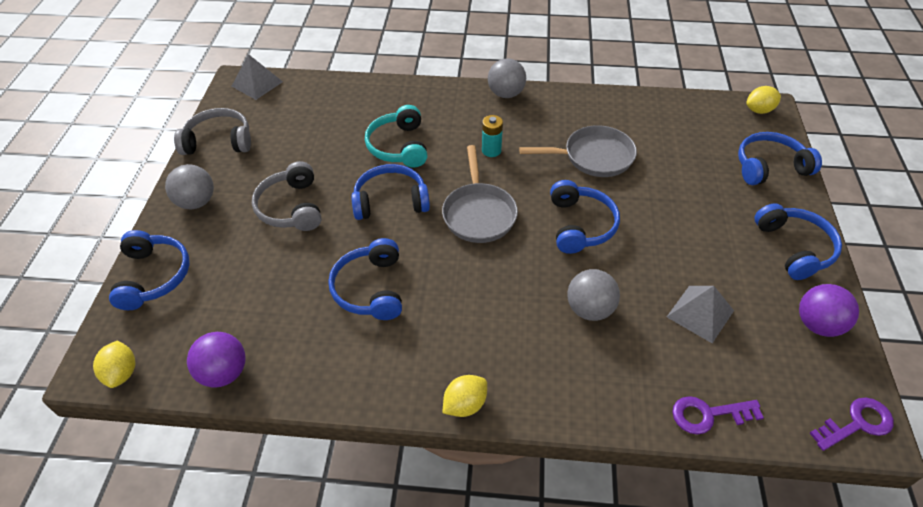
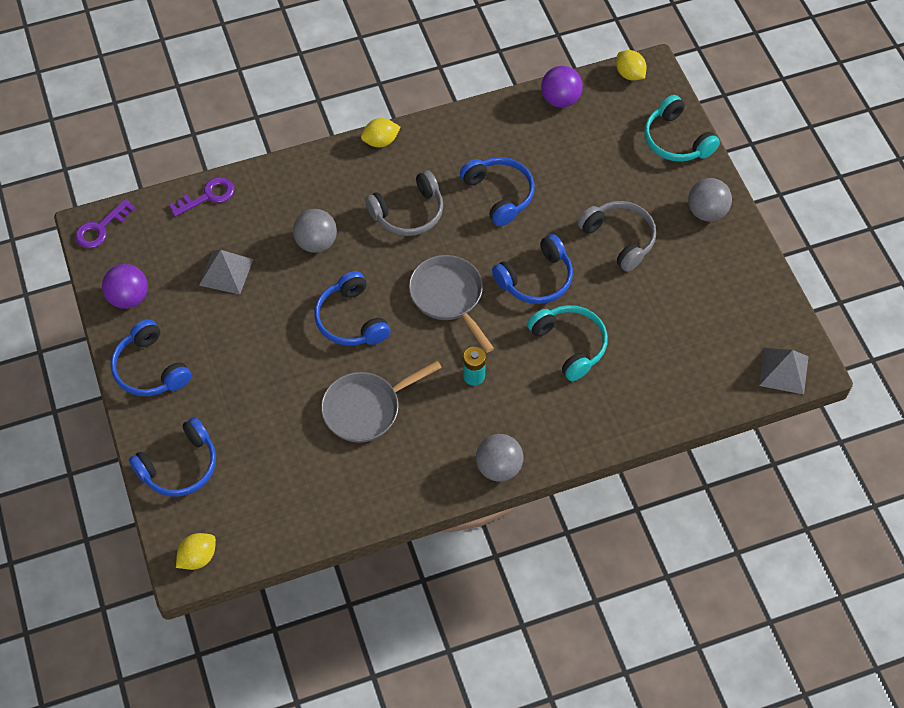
camera: 155 degrees right, 10 degrees up
blue headphones [109,230,190,310] -> turquoise headphones [644,95,720,162]
grey headphones [174,108,251,155] -> grey headphones moved to [365,170,443,236]
yellow lemon [443,375,487,417] -> yellow lemon turned 45 degrees clockwise [361,118,401,147]

